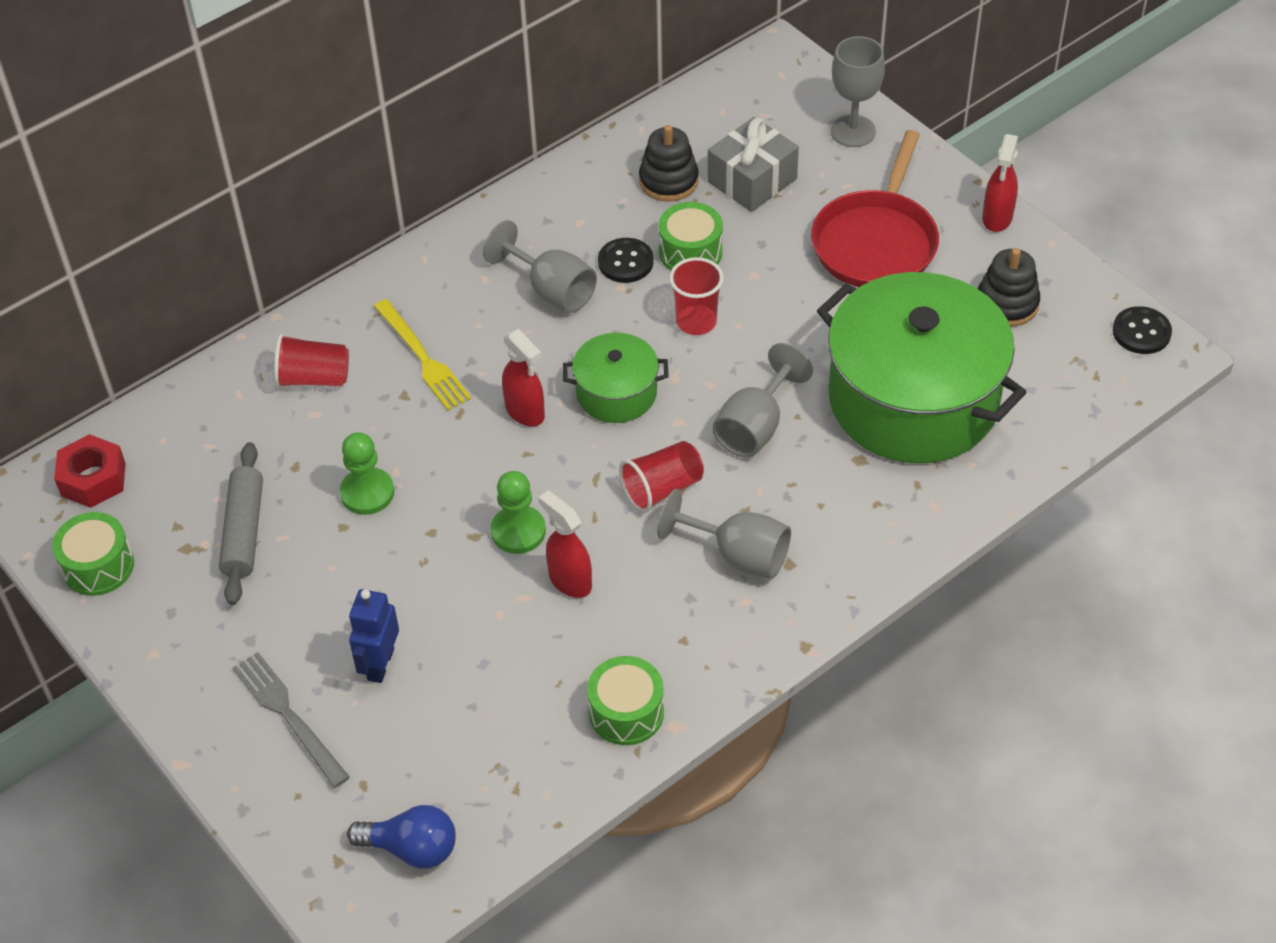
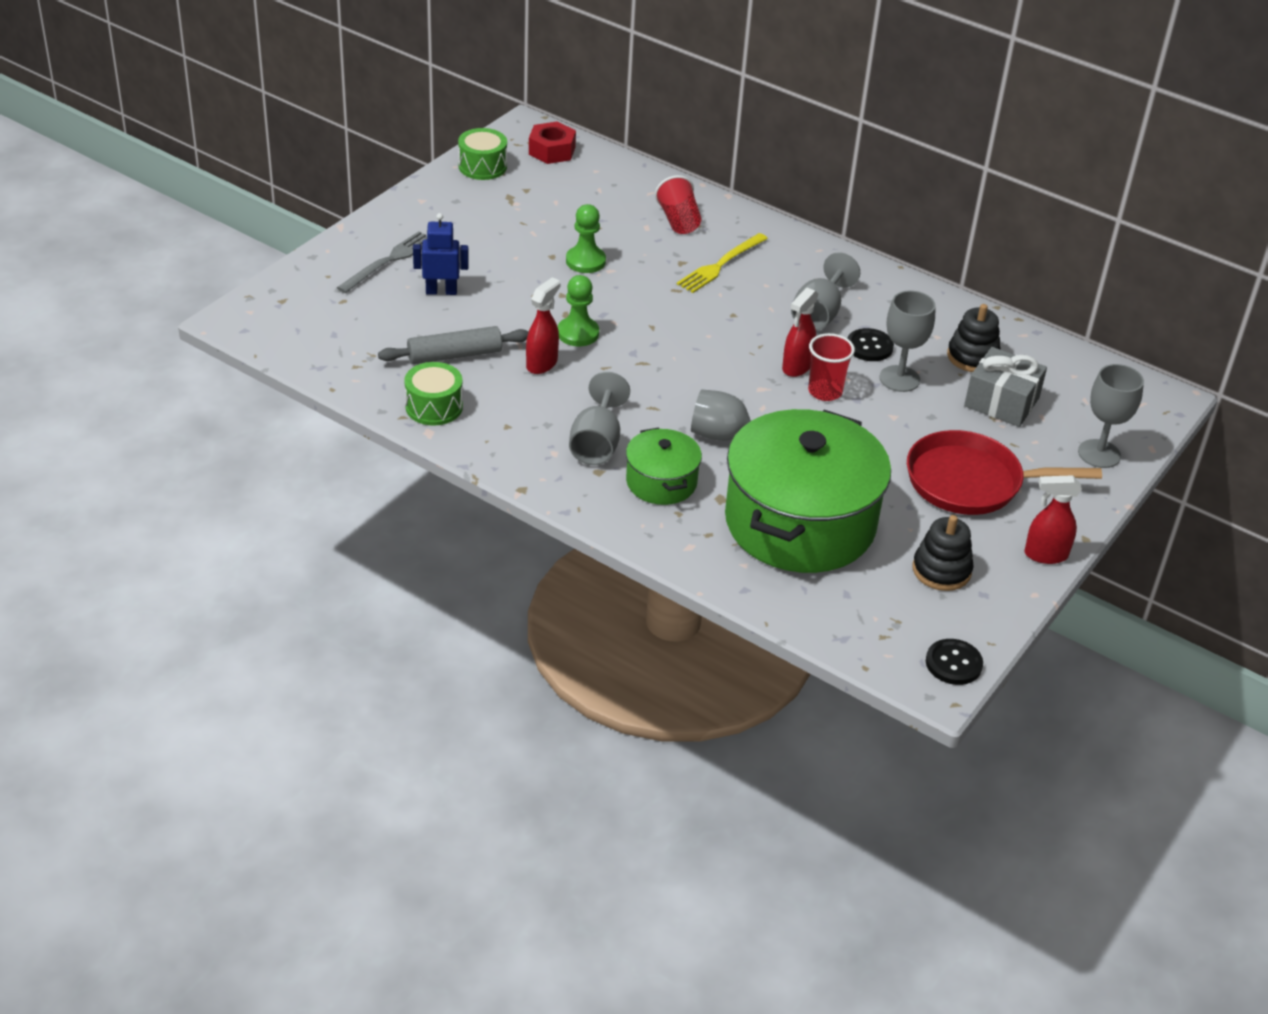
camera: 70 degrees right, 10 degrees down
grey rolling pin [219,442,263,605] -> grey rolling pin moved to [378,326,529,364]
blue light bulb [347,805,456,869] -> none
red spray bottle [502,329,545,427] -> red spray bottle moved to [782,288,818,377]
green pot [563,333,669,423] -> green pot moved to [626,428,702,505]
red cup [619,441,704,513] -> none
green drum [658,202,723,270] -> grey goblet [879,290,936,392]

